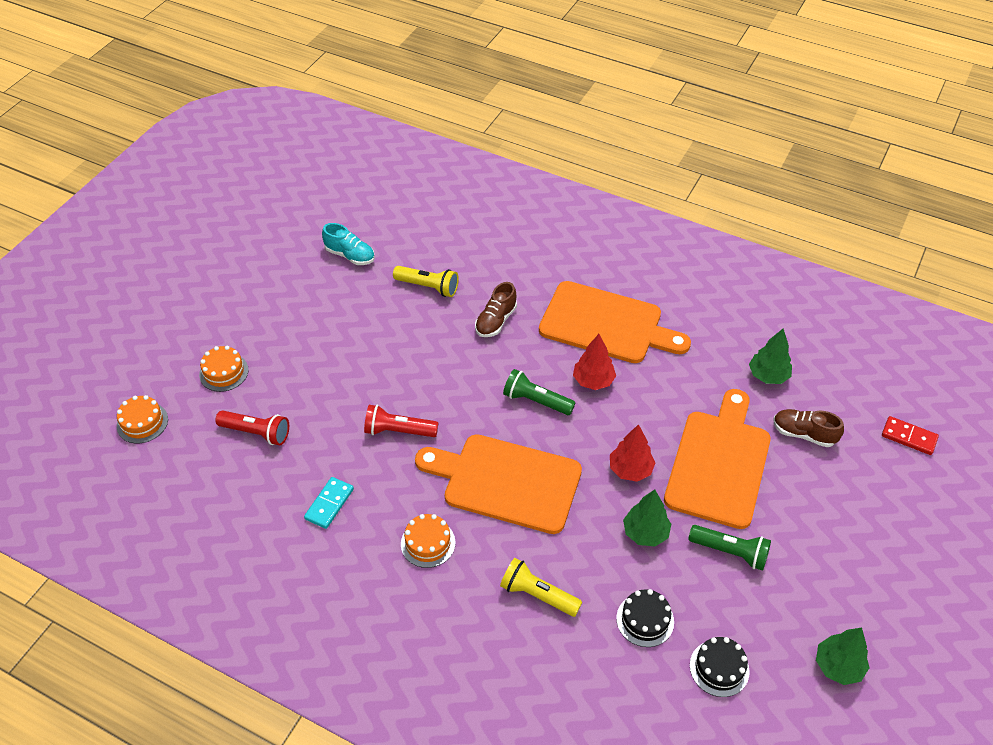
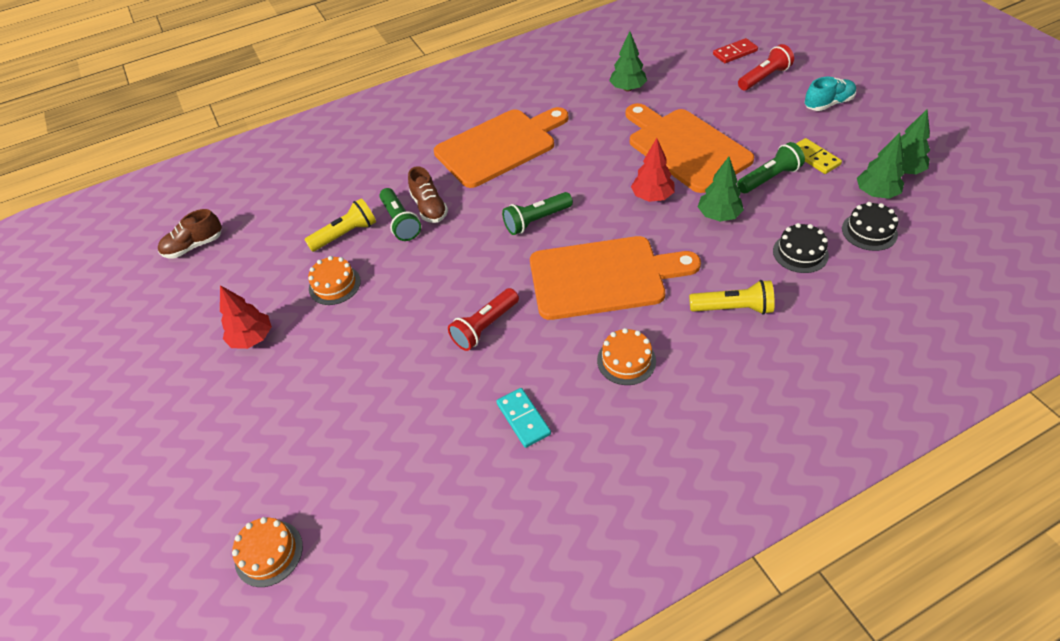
camera: 50 degrees left, 0 degrees up
orange cake [199,346,249,392] -> orange cake moved to [308,256,361,305]
red flashlight [215,410,289,445] -> red flashlight moved to [738,44,794,91]
turquoise shoe [322,223,375,265] -> turquoise shoe moved to [804,77,856,111]
orange cutting board [415,434,582,534] -> orange cutting board turned 150 degrees counterclockwise [530,236,701,320]
yellow flashlight [500,558,582,617] -> yellow flashlight turned 150 degrees counterclockwise [689,280,775,315]
red tree [573,334,616,390] -> red tree moved to [220,285,272,349]
brown shoe [773,409,844,447] -> brown shoe moved to [158,209,222,258]
none -> green flashlight [379,188,421,241]
none -> yellow domino [796,138,842,174]
none -> green tree [857,133,904,199]

